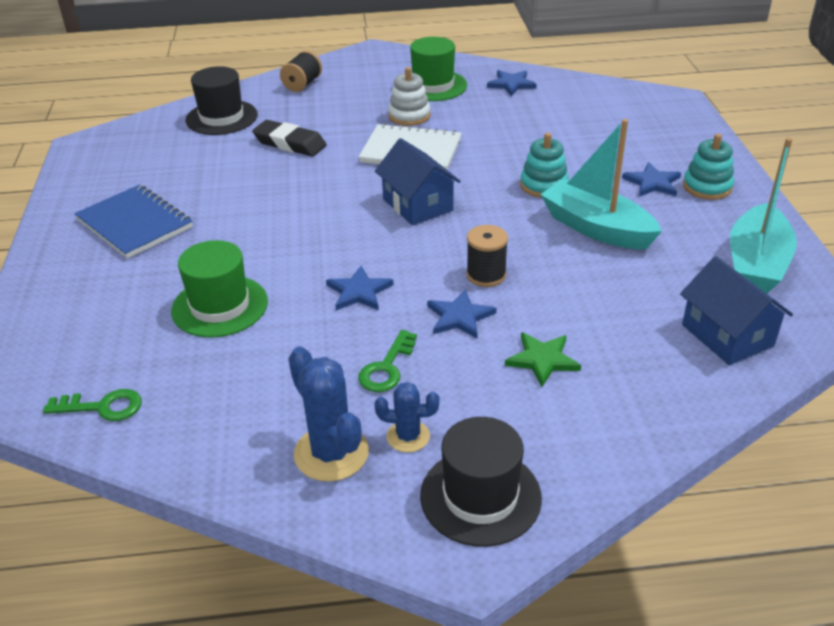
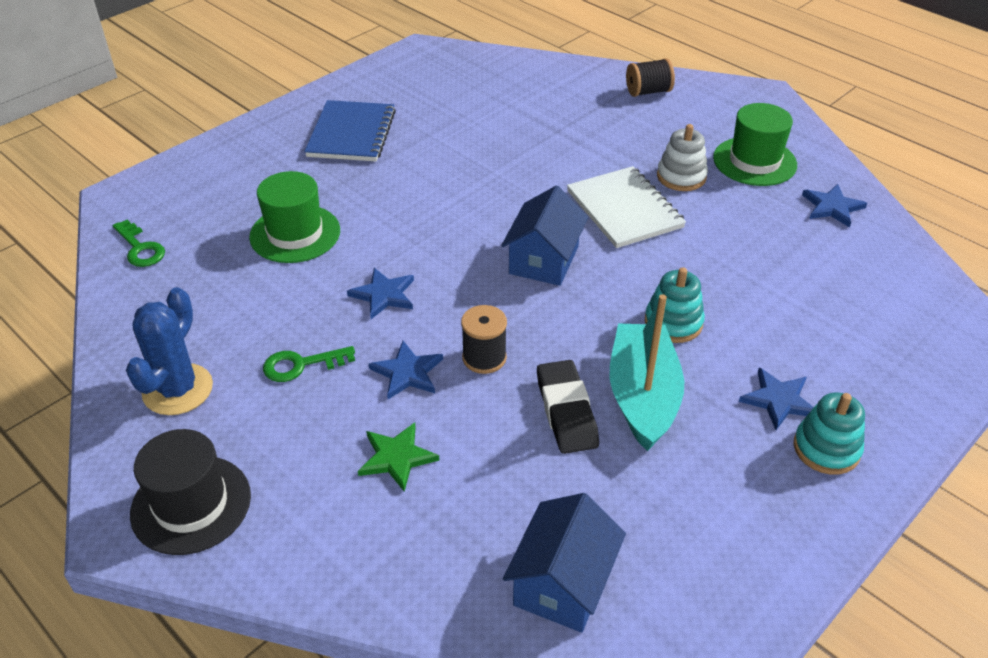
camera: 50 degrees right, 5 degrees up
black hat [186,66,258,135] -> none
black eraser [252,120,327,156] -> black eraser moved to [537,360,599,454]
blue cactus [374,382,439,452] -> none
turquoise boat [730,138,797,294] -> none

